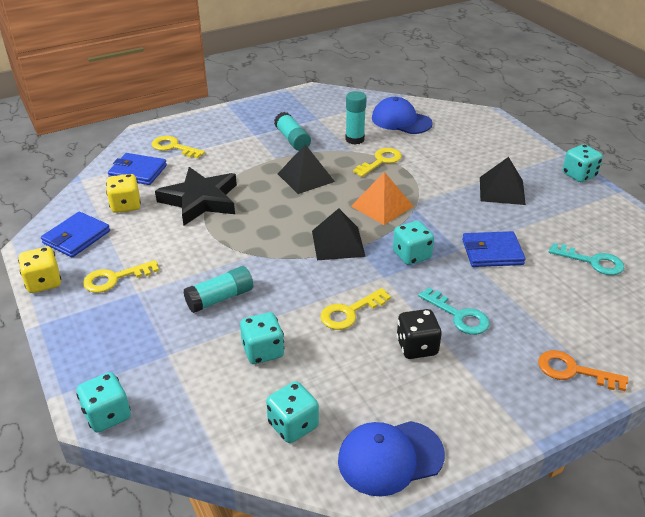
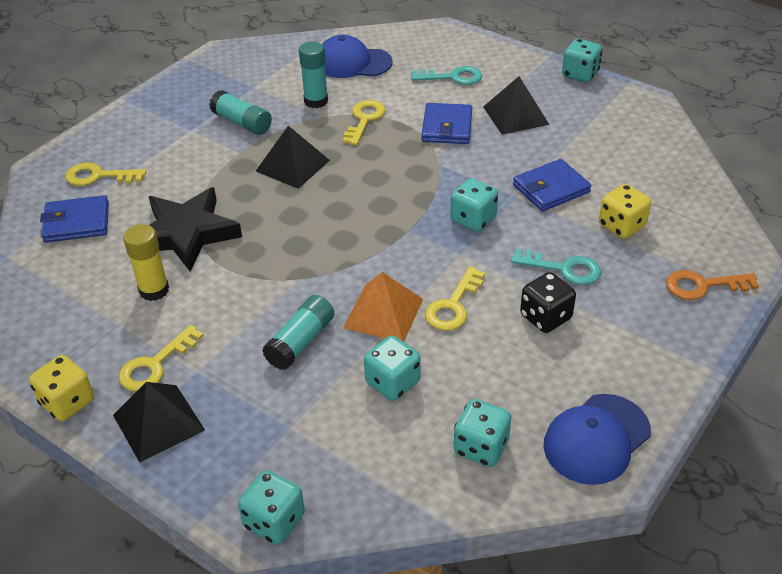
camera: 25 degrees left, 5 degrees up
blue wallet [41,212,110,257] -> blue wallet moved to [421,103,472,144]
yellow dice [106,174,141,213] -> yellow dice moved to [599,184,651,239]
black pyramid [312,208,366,260] -> black pyramid moved to [113,382,205,462]
orange pyramid [351,172,414,225] -> orange pyramid moved to [343,272,423,342]
turquoise key [549,243,624,275] -> turquoise key moved to [411,66,482,85]
none -> yellow glue stick [123,224,169,301]

